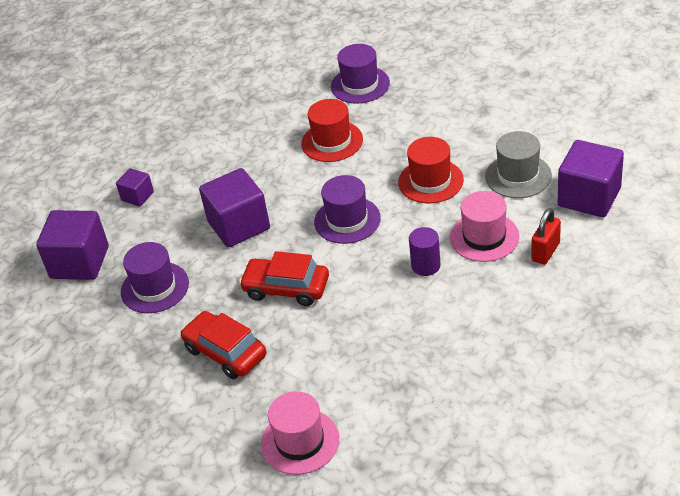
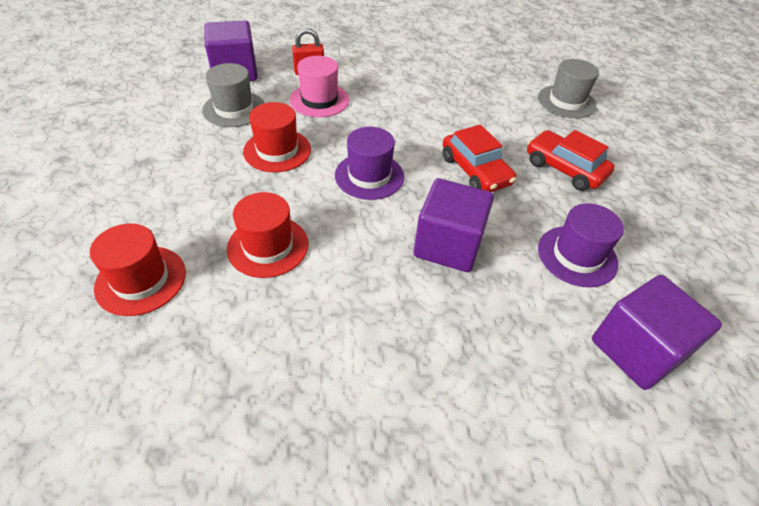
camera: 140 degrees left, 5 degrees up
purple cube [116,168,154,206] -> none
red car [180,311,267,379] -> red car turned 135 degrees clockwise [527,130,615,191]
pink hat [261,391,339,475] -> grey hat [538,59,599,118]
purple hat [331,44,390,104] -> red hat [90,223,186,316]
purple cylinder [409,227,441,276] -> none

